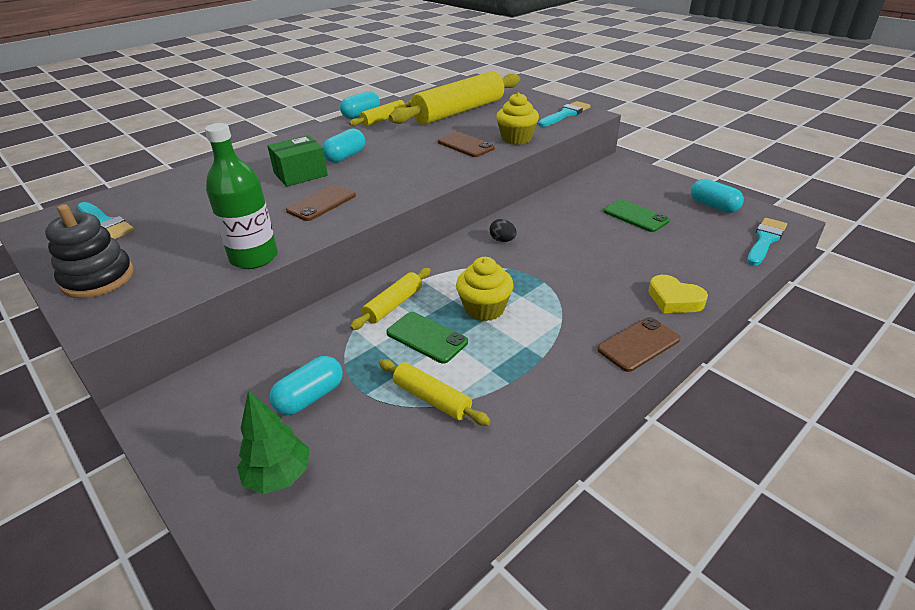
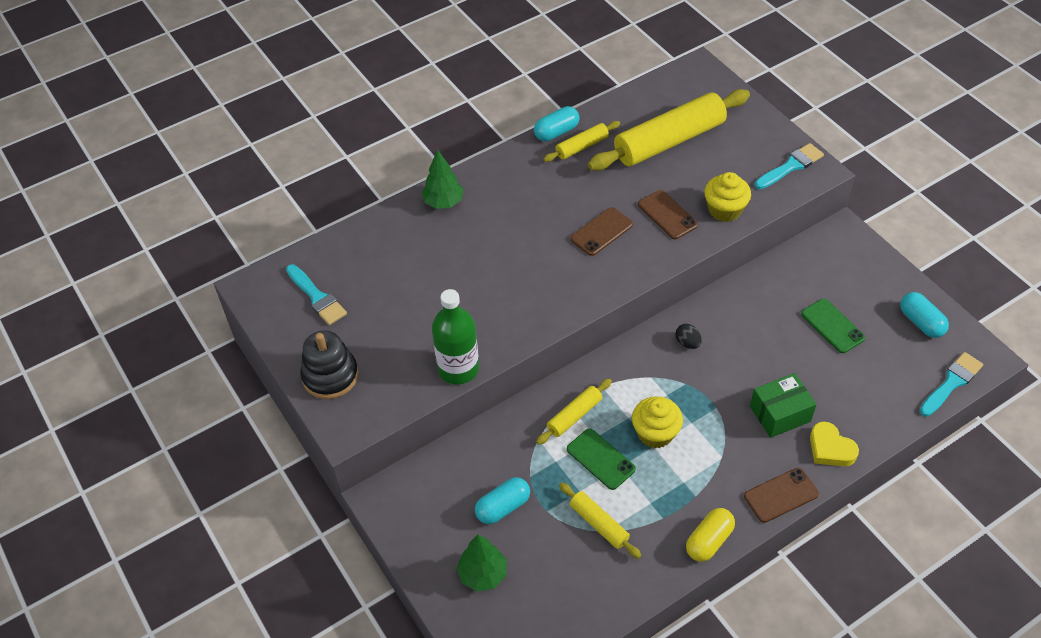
camera: 10 degrees right, 15 degrees up
green box [267,135,328,187] -> green box moved to [750,373,817,438]
brown phone [286,184,356,221] -> brown phone moved to [570,207,633,256]
turquoise capsule [322,129,365,163] -> none
none -> green tree [422,149,464,209]
none -> yellow capsule [686,508,735,562]

